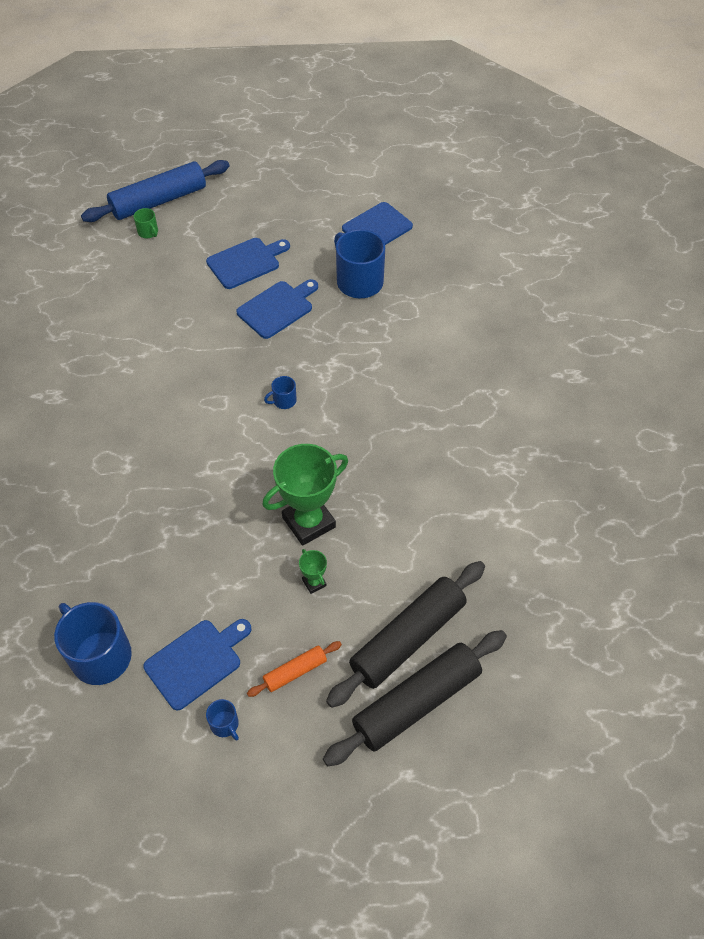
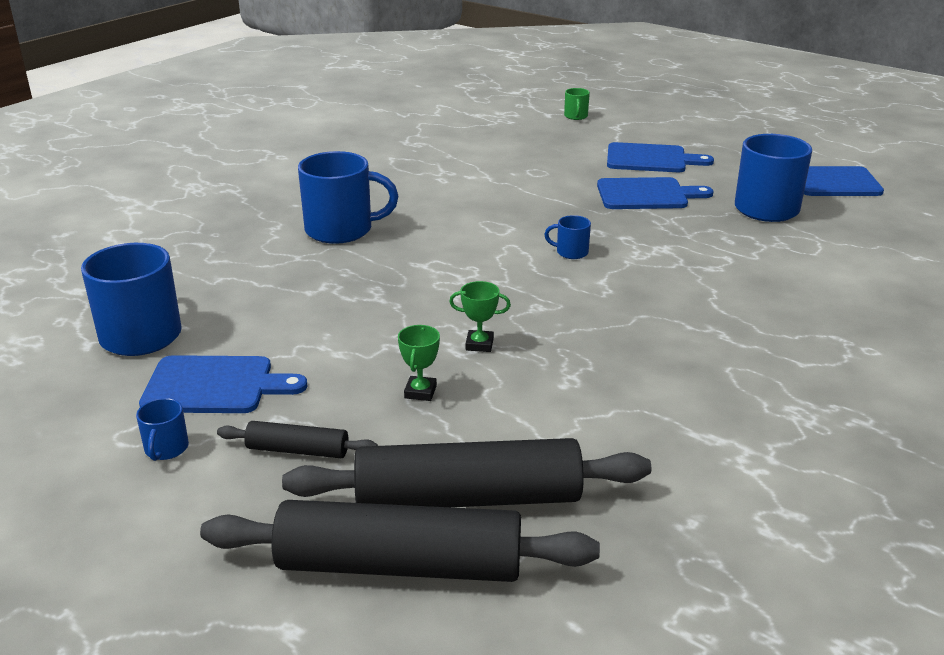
camera: 40 degrees right, 25 degrees down
blue rolling pin [81,160,229,222] -> none
orange rolling pin [247,641,342,697] -> black rolling pin [217,421,378,458]
green trophy [262,444,348,546] -> green trophy [449,281,511,352], size x0.44
none -> blue mug [298,151,398,244]

